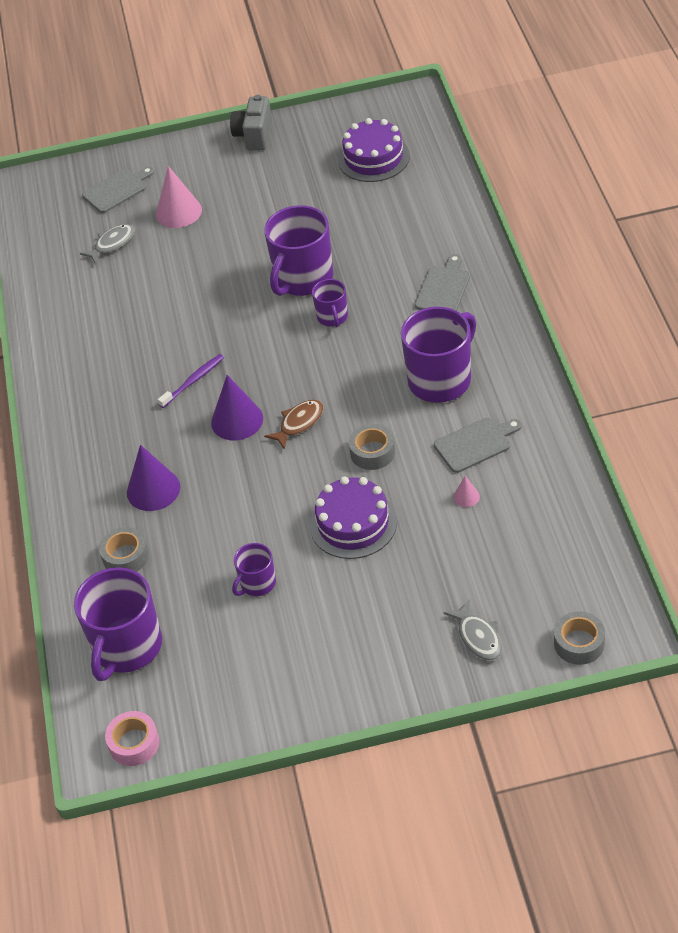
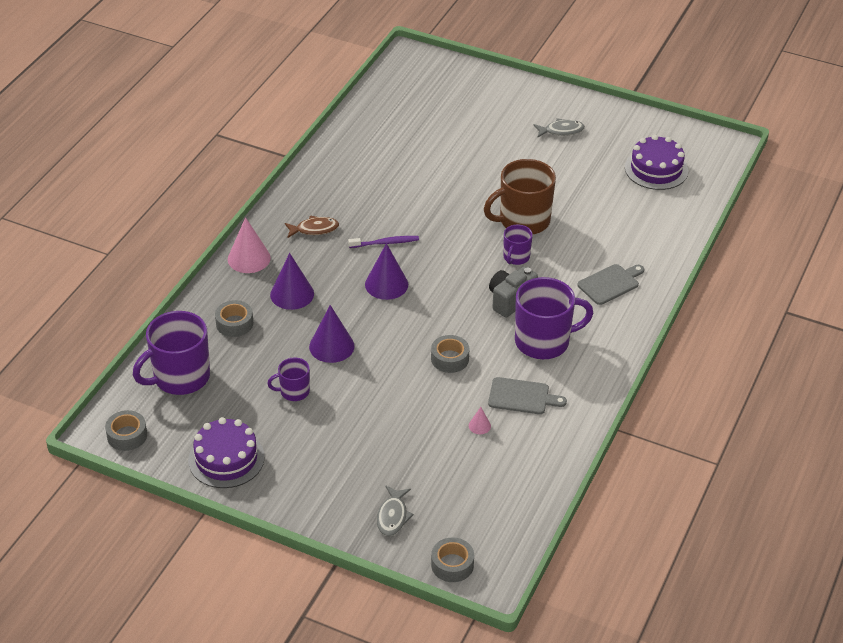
camera: 30 degrees right, 5 degrees down
grey fish [80,224,135,265] -> grey fish moved to [534,118,585,137]
grey cutting board [82,166,154,213] -> none
pink tape [105,711,160,766] -> grey tape [105,410,147,451]
pink cone [156,166,202,228] -> pink cone moved to [228,217,271,273]
grey camera [230,95,272,150] -> grey camera moved to [489,266,538,318]
purple mug [264,205,333,296] -> brown mug [484,159,556,234]
brown fish [264,400,323,450] -> brown fish moved to [285,215,339,238]
purple cake [310,476,397,559] -> purple cake moved to [188,417,265,488]
none -> purple cone [309,305,354,363]

